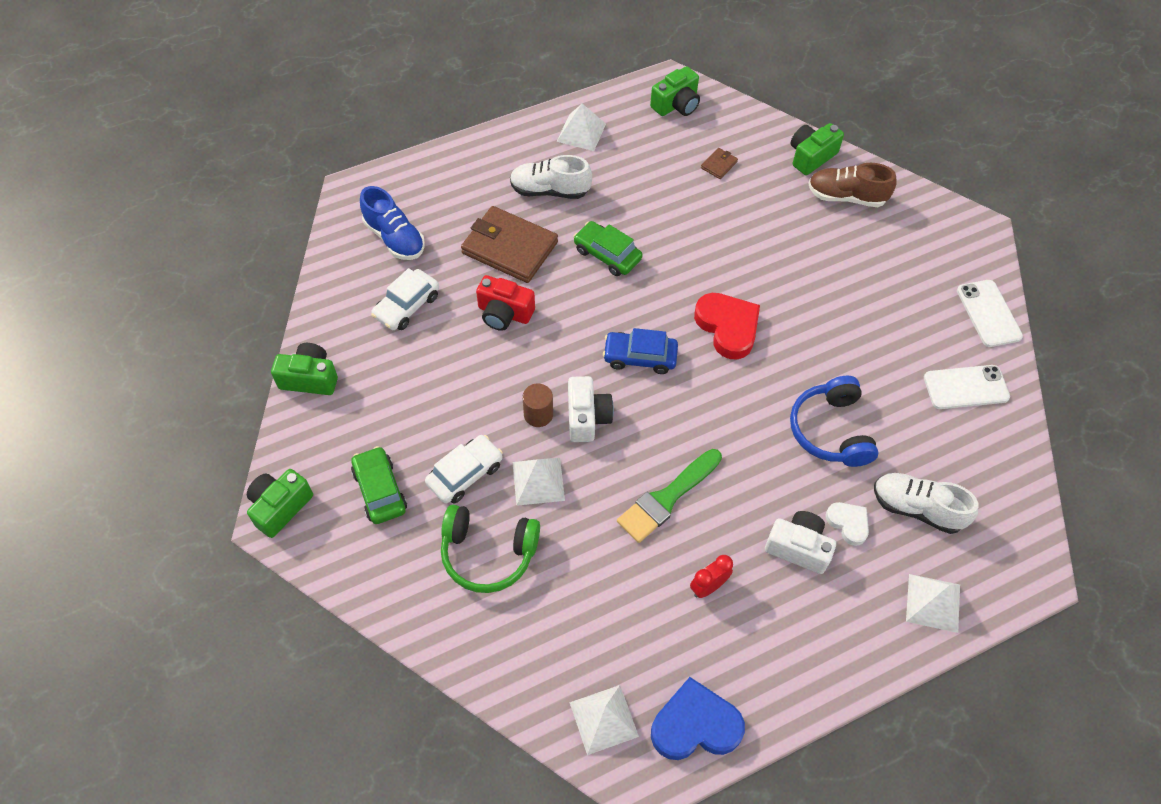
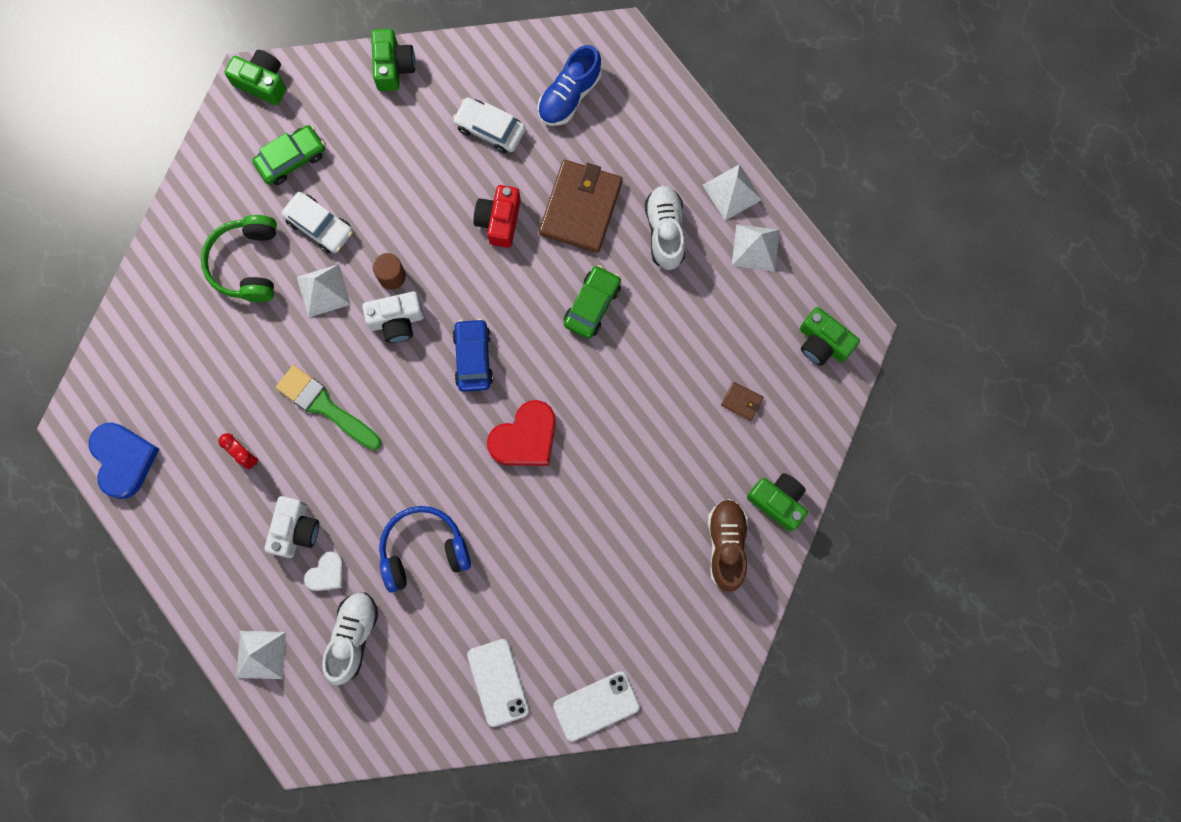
camera: 80 degrees right, 20 degrees up
white pyramid [569,685,639,755] -> white pyramid moved to [703,164,762,221]

